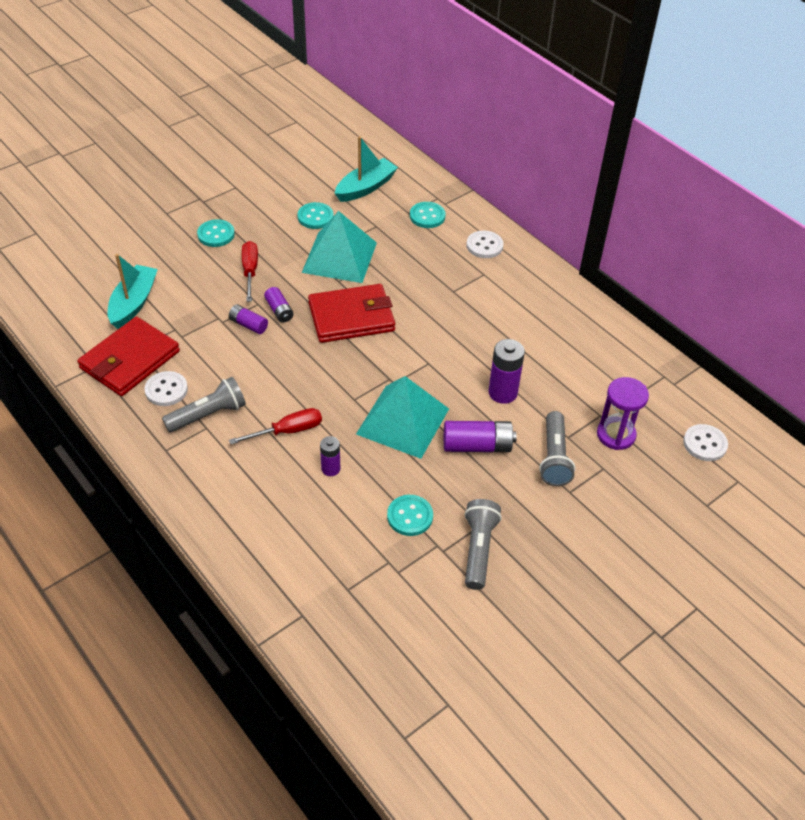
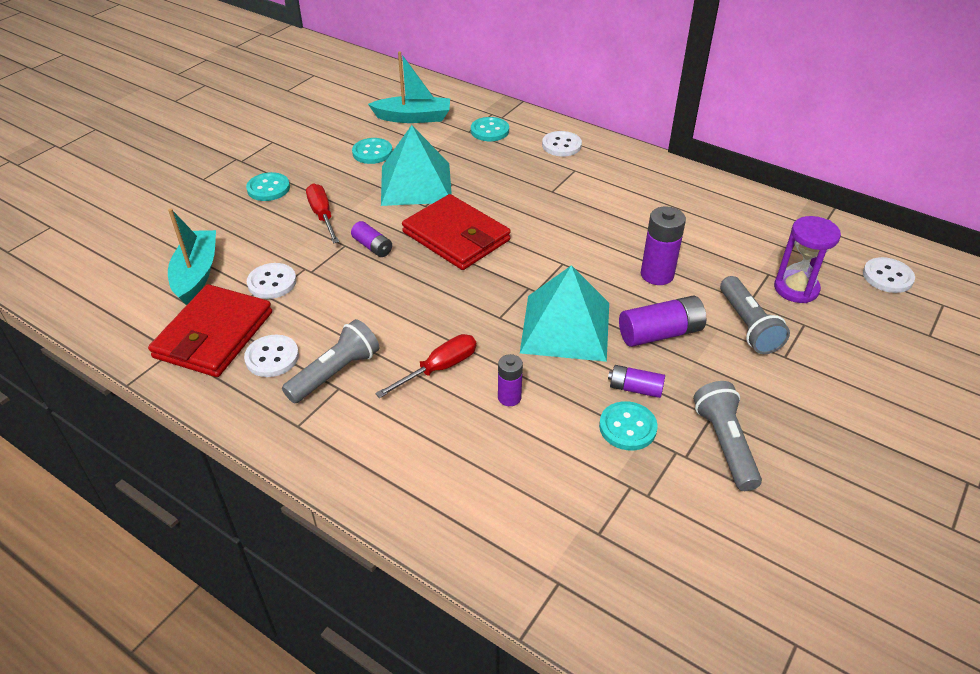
camera: 15 degrees left, 5 degrees down
purple battery [229,304,268,334] -> purple battery moved to [608,365,665,398]
red wallet [308,284,395,343] -> red wallet turned 75 degrees clockwise [402,194,511,270]
turquoise boat [335,136,398,202] -> turquoise boat turned 60 degrees clockwise [368,51,450,123]
none -> white button [247,263,296,299]

